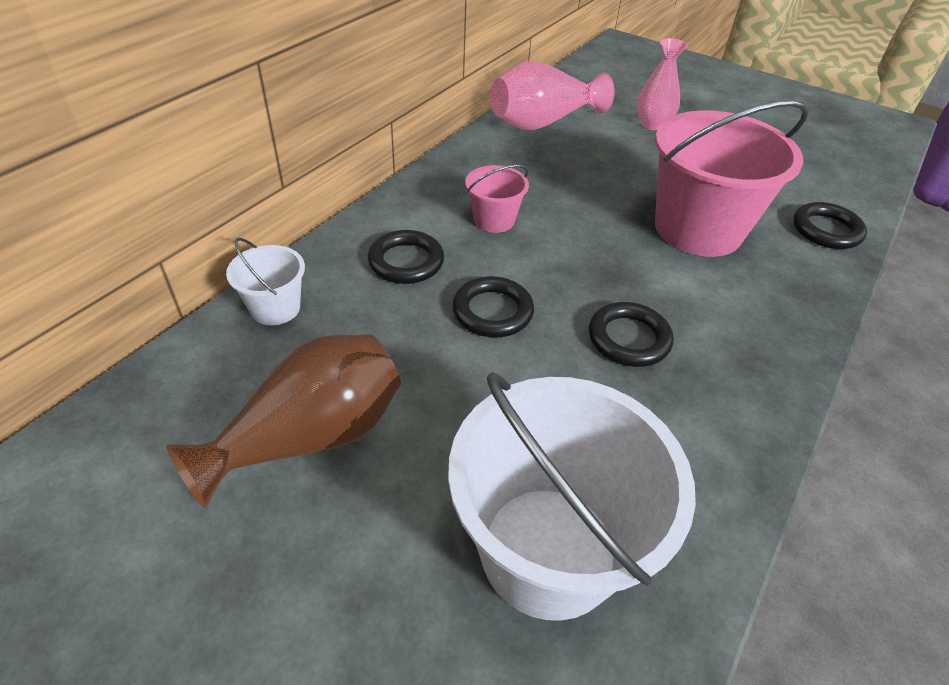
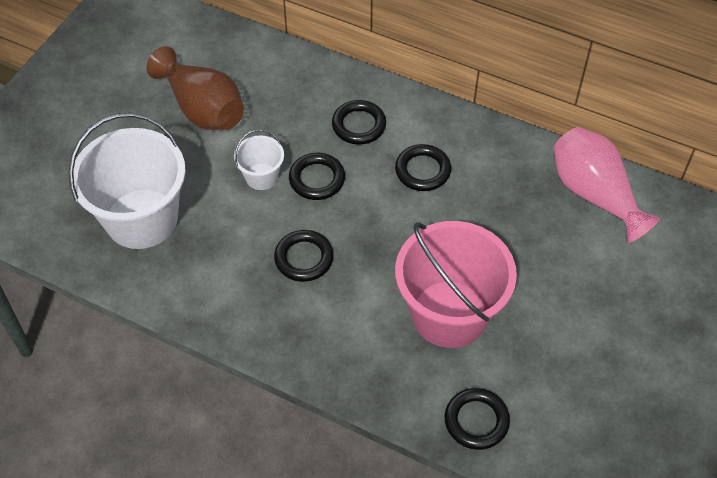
camera: 85 degrees right, 10 degrees up
white bucket [226,237,305,325] -> white bucket moved to [234,129,284,190]
pink bucket [465,165,529,233] -> black ring [395,144,451,191]
pink vase [637,38,688,130] -> none

